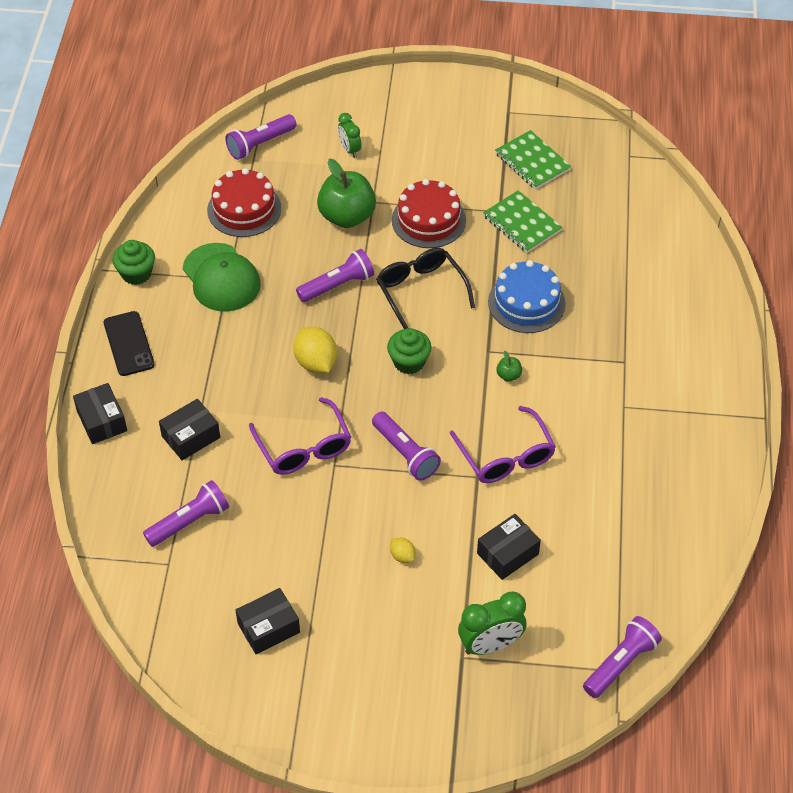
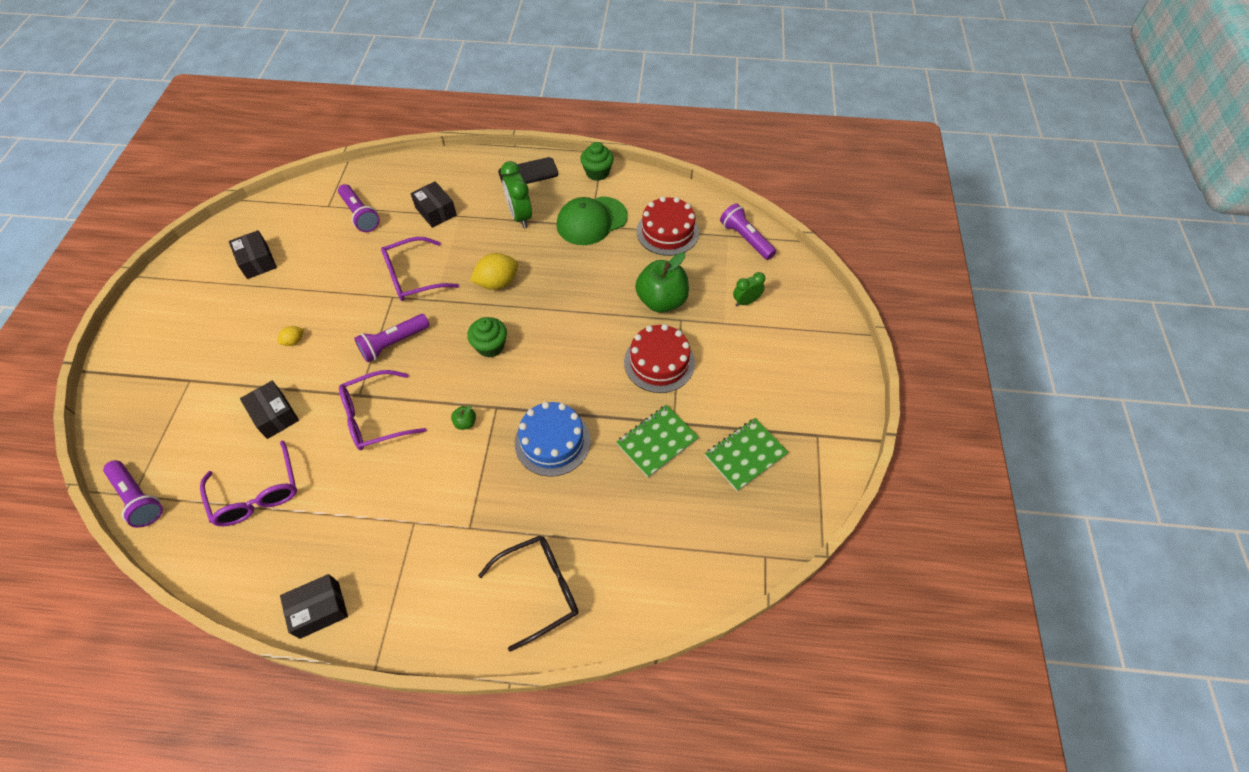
camera: 90 degrees right, 5 degrees up
black box [73,383,127,444] -> black box moved to [280,574,348,639]
purple flashlight [296,249,374,302] -> none
black glasses [376,248,475,329] -> black glasses moved to [478,535,578,652]
green clock [458,592,526,655] -> green clock moved to [501,161,532,228]
none -> purple glasses [200,440,297,526]

